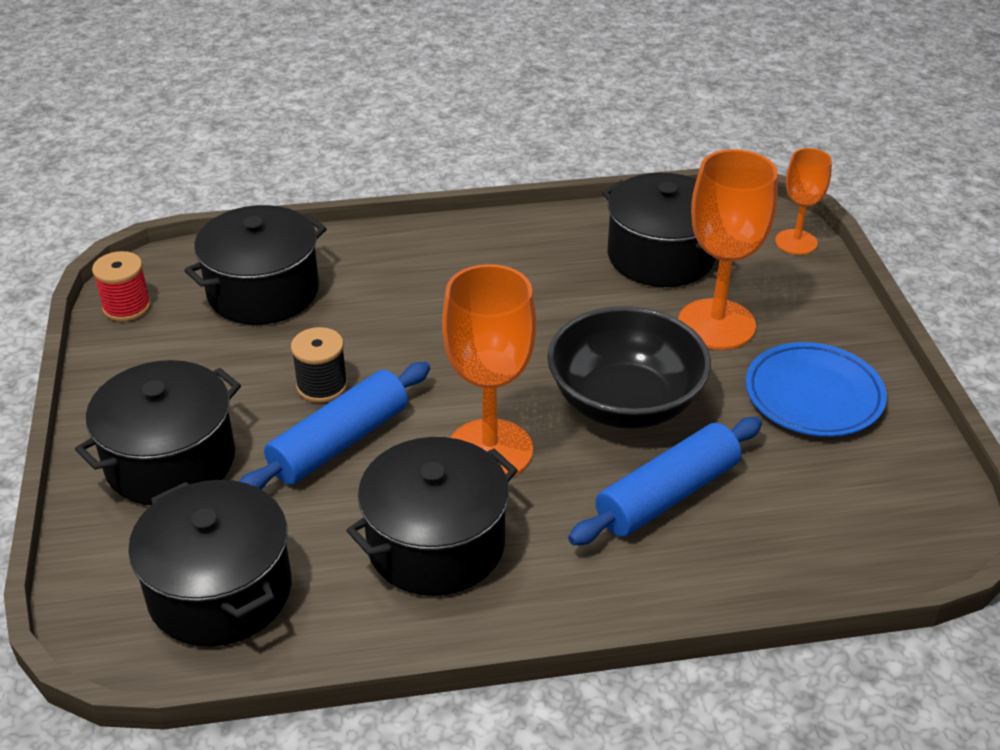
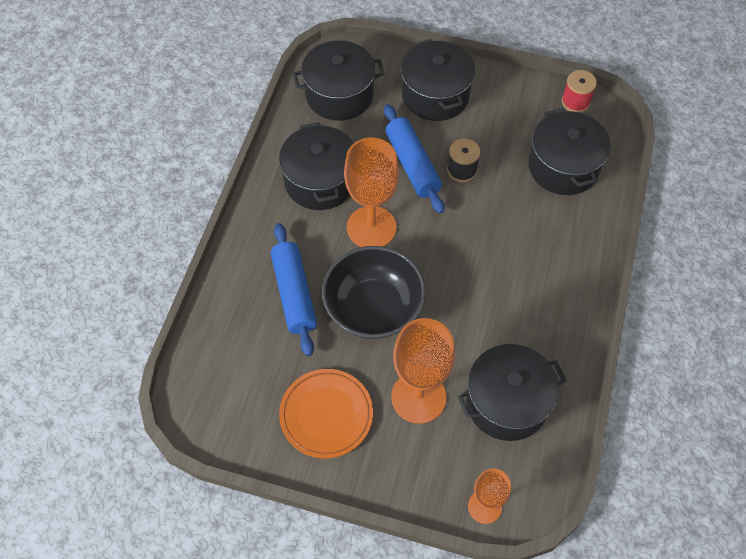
camera: 115 degrees right, 20 degrees up
blue plate [745,342,887,437] -> orange plate [279,369,373,458]

